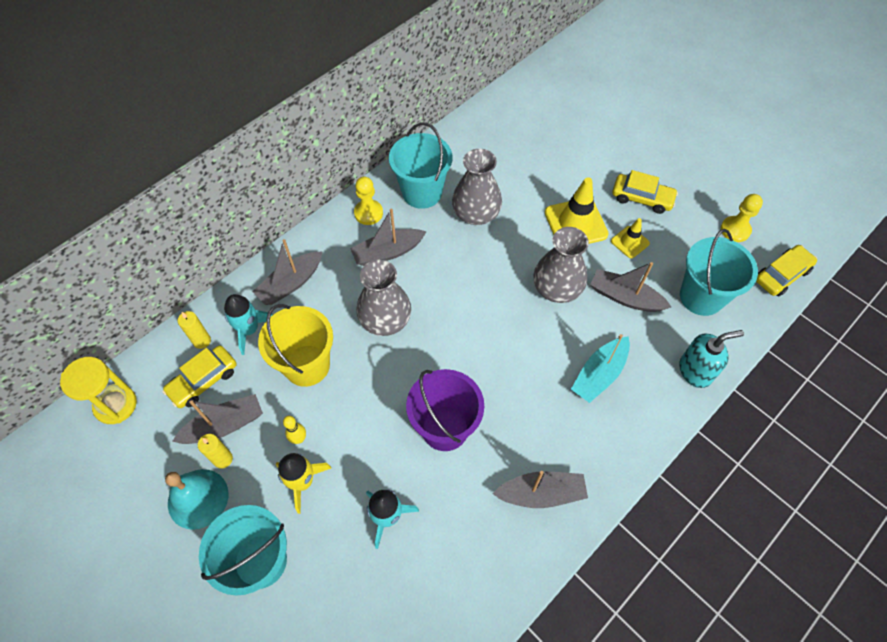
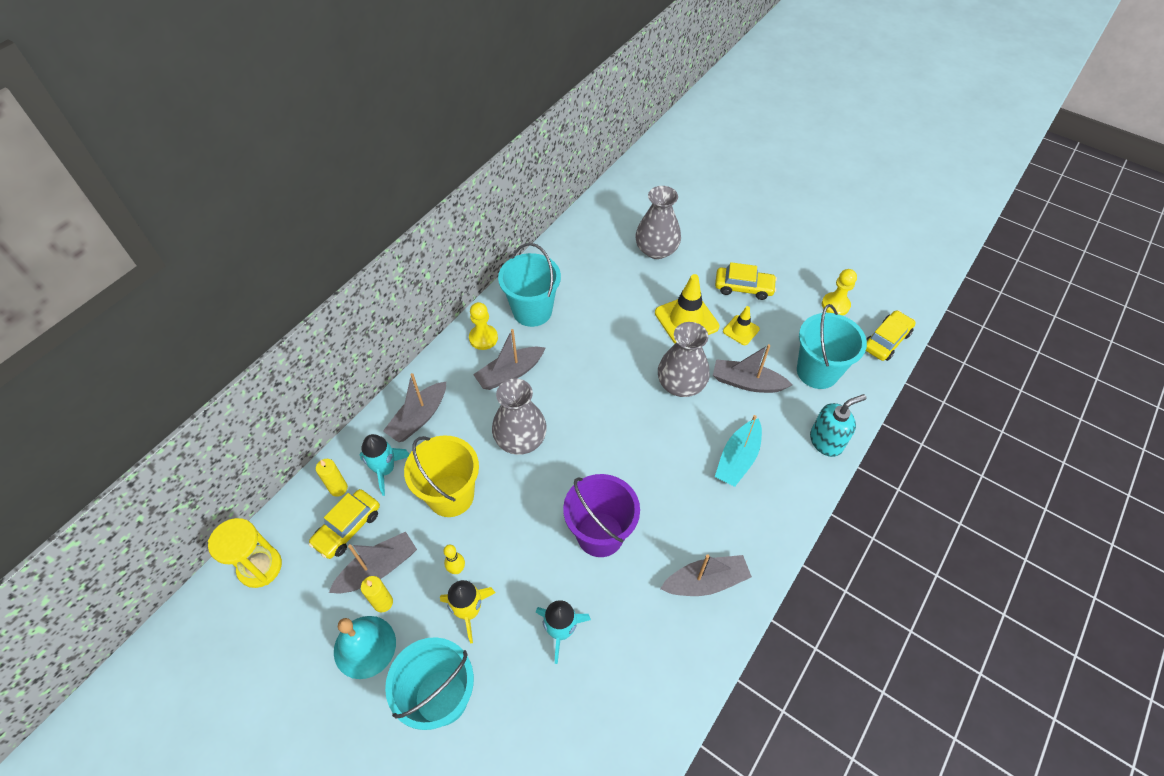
camera: 10 degrees left, 5 degrees down
grey vase [452,149,502,225] -> grey vase moved to [635,186,681,259]

